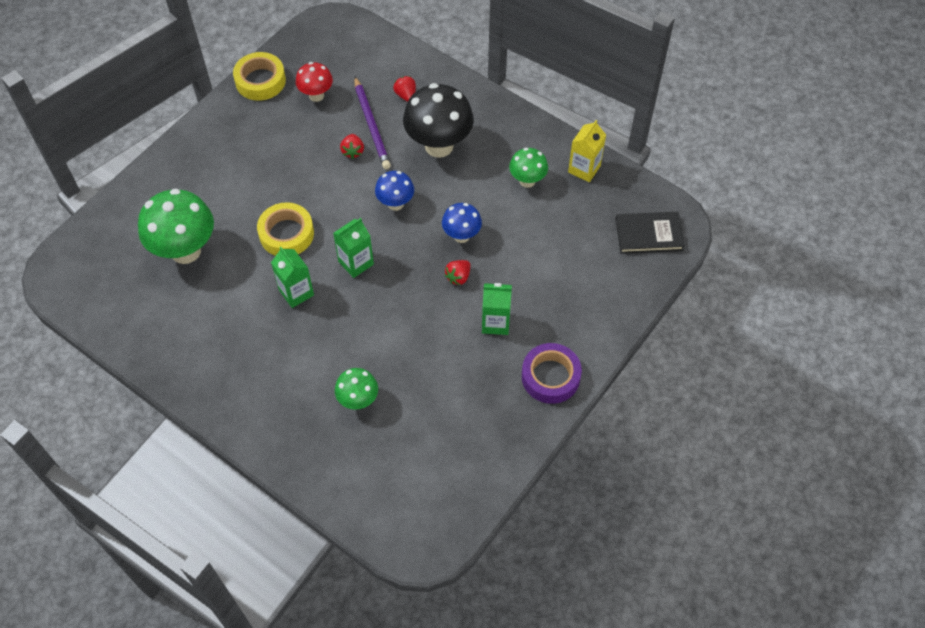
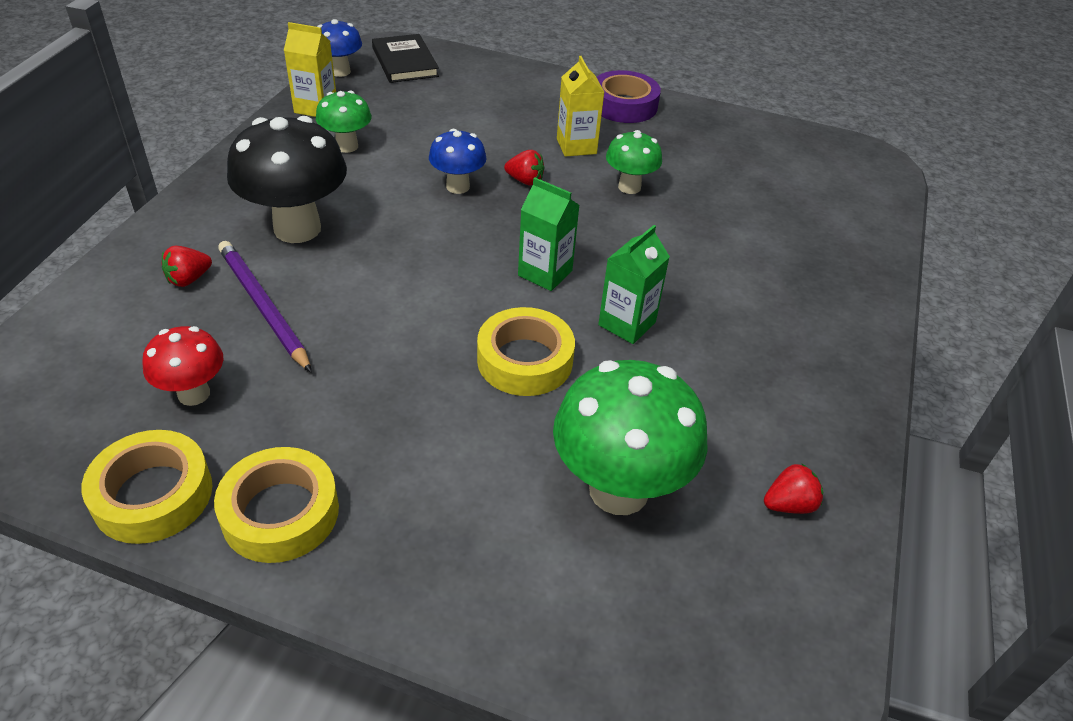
camera: 110 degrees left, 15 degrees down
green mushroom [335,368,378,410] -> green mushroom moved to [606,130,662,194]
red strawberry [340,134,364,159] -> red strawberry moved to [764,463,823,514]
purple pencil [354,77,391,169] -> purple pencil turned 90 degrees counterclockwise [218,241,312,372]
blue mushroom [375,171,414,211] -> blue mushroom moved to [317,19,362,77]
green carton [482,283,512,335] -> yellow carton [557,56,604,157]
none -> yellow tape [214,447,339,563]

